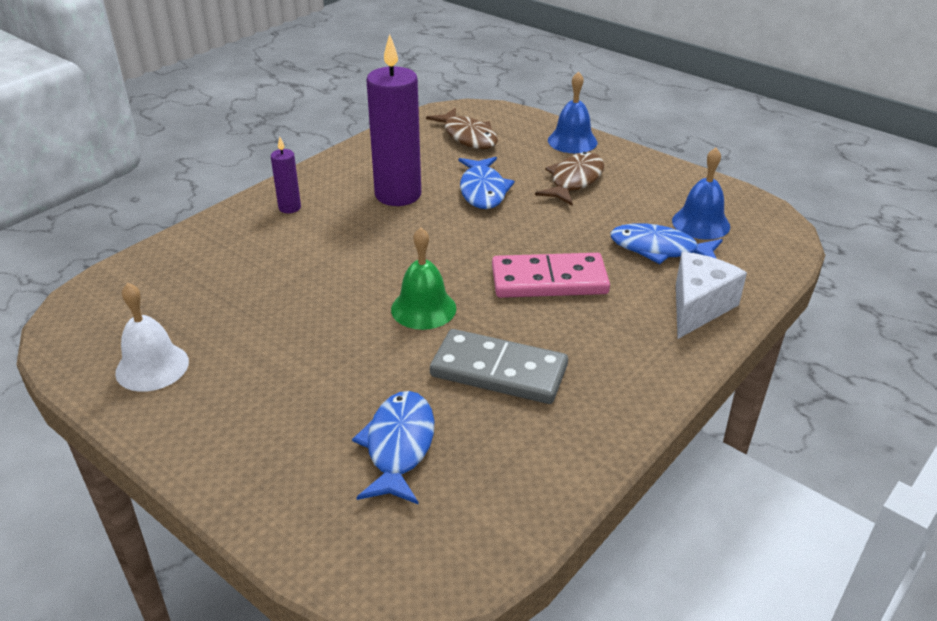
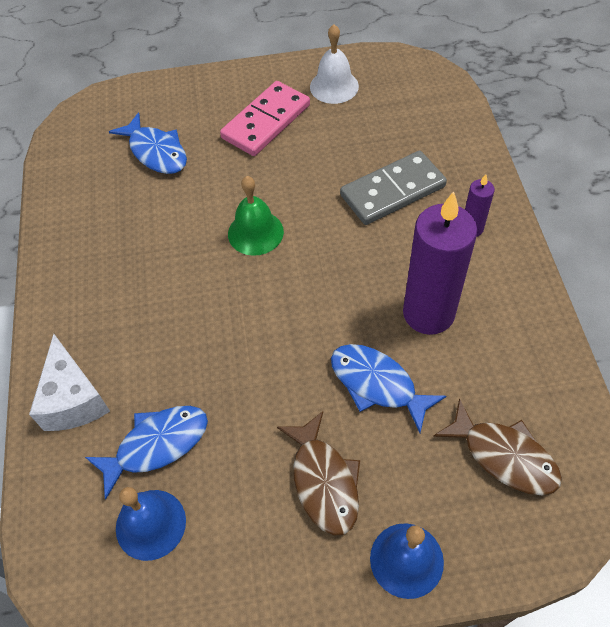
camera: 135 degrees right, 20 degrees up
brown fish [426,108,498,149] -> brown fish turned 150 degrees counterclockwise [433,398,562,495]
grey domino [430,329,568,404] -> grey domino moved to [340,151,447,225]
pink domino [492,253,610,298] -> pink domino moved to [220,81,310,156]

